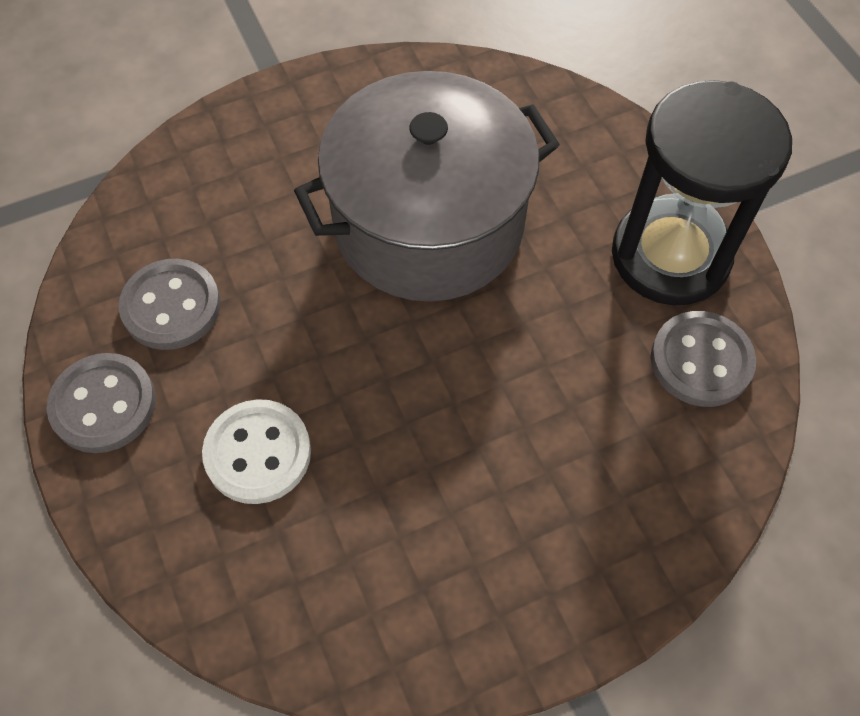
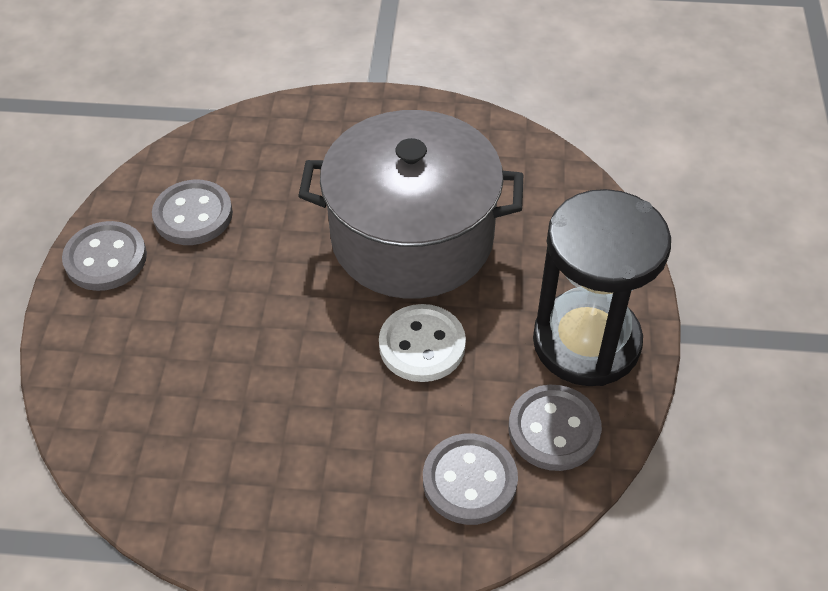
camera: 30 degrees right, 10 degrees down
white button [202,399,311,504] -> white button moved to [379,304,466,382]
none -> grey button [423,434,518,525]

